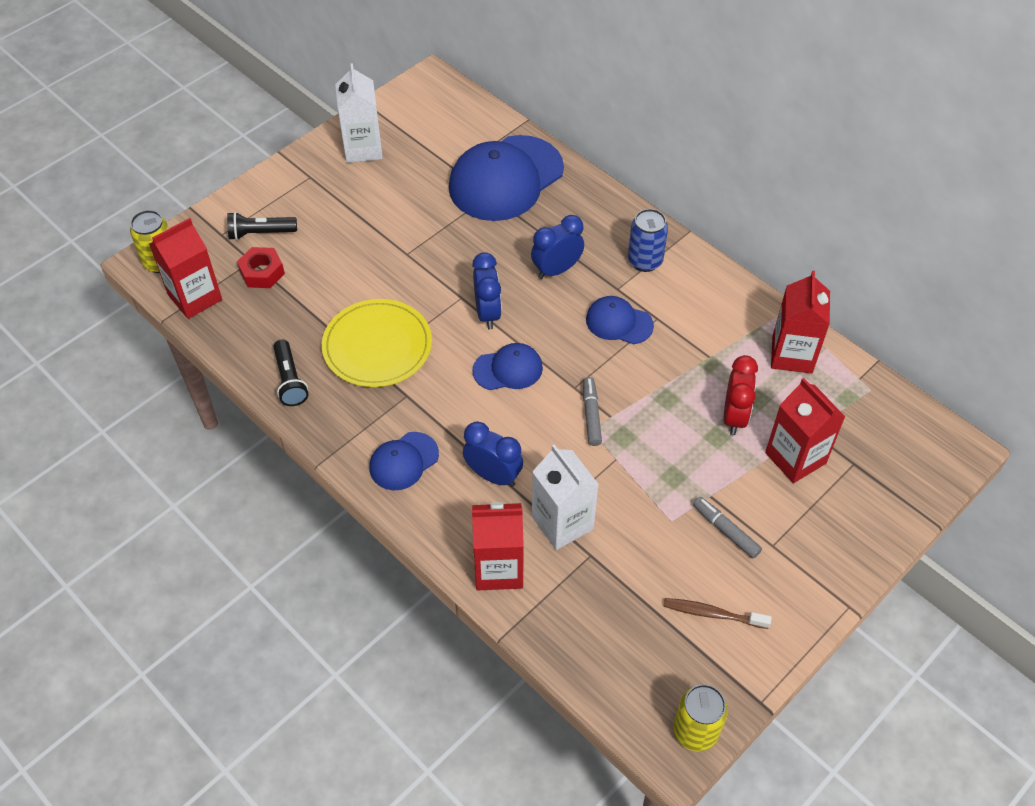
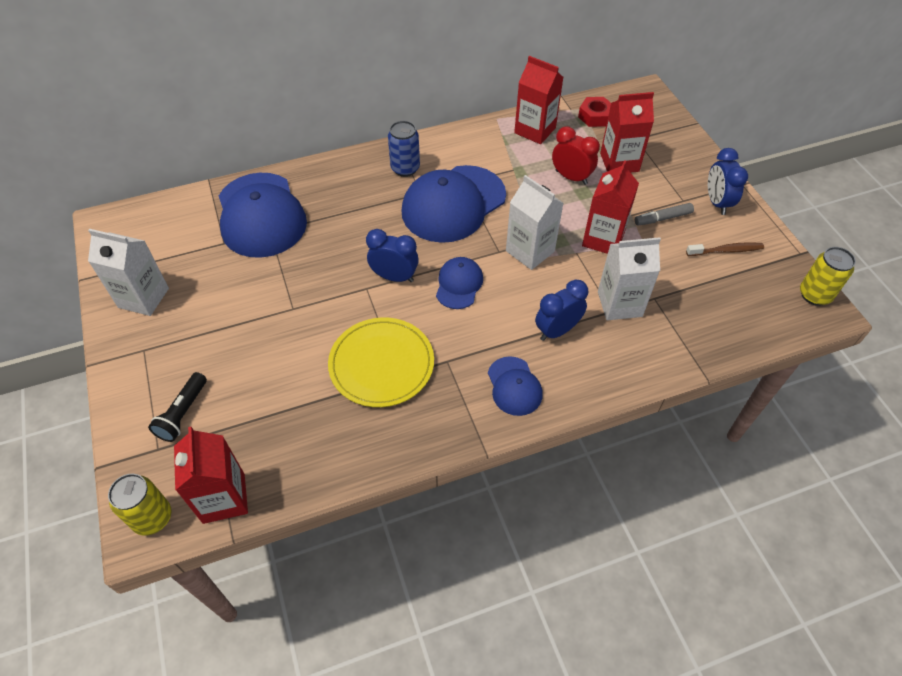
camera: 65 degrees left, 0 degrees up
red nut [237,247,285,288] -> red nut moved to [578,97,611,127]
black flashlight [273,339,308,406] -> none
red carton [472,502,524,590] -> red carton moved to [582,160,639,254]
blue clock [531,215,584,279] -> blue clock moved to [708,148,748,215]
grey marker [583,377,602,446] -> white carton [506,175,563,270]
blue cap [586,296,654,344] -> blue cap [401,165,506,243], size x2.00
brown toothbrush [663,598,772,629] -> brown toothbrush turned 135 degrees counterclockwise [686,242,764,256]

